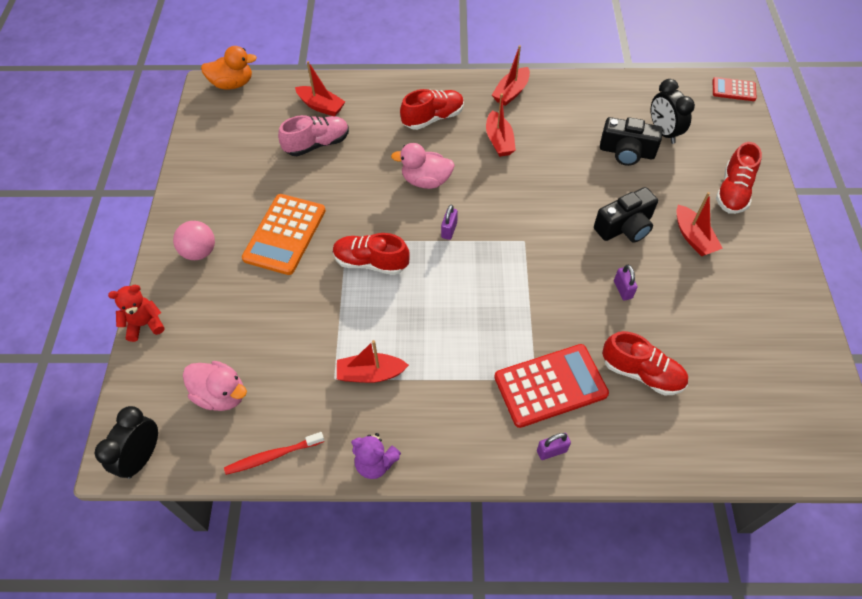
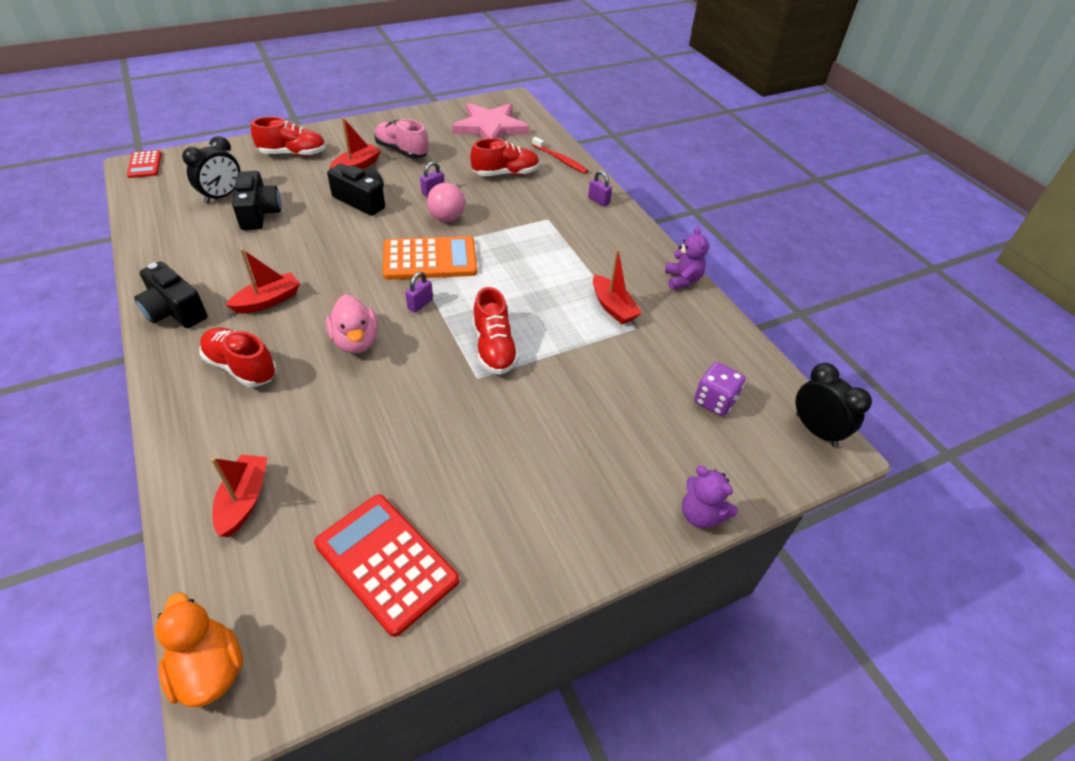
camera: 120 degrees left, 10 degrees down
black clock [95,406,158,479] -> black clock turned 120 degrees counterclockwise [795,363,872,447]
red teddy bear [108,285,165,342] -> purple teddy bear [682,466,738,528]
pink ball [173,221,215,260] -> pink ball moved to [427,183,465,222]
pink duck [183,361,247,411] -> purple dice [694,362,746,416]
red toothbrush [224,432,324,475] -> red toothbrush moved to [532,137,588,174]
orange calculator [242,194,326,275] -> orange calculator moved to [383,236,477,280]
pink shoe [278,115,349,156] -> pink shoe moved to [374,119,429,158]
purple padlock [441,205,458,240] -> purple padlock turned 45 degrees counterclockwise [405,272,433,313]
red boat [492,45,530,106] -> black camera [134,261,208,328]
red calculator [494,344,609,428] -> red calculator moved to [314,494,459,637]
red shoe [602,331,688,395] -> red shoe turned 75 degrees clockwise [470,138,540,176]
none -> pink star [452,103,530,139]

